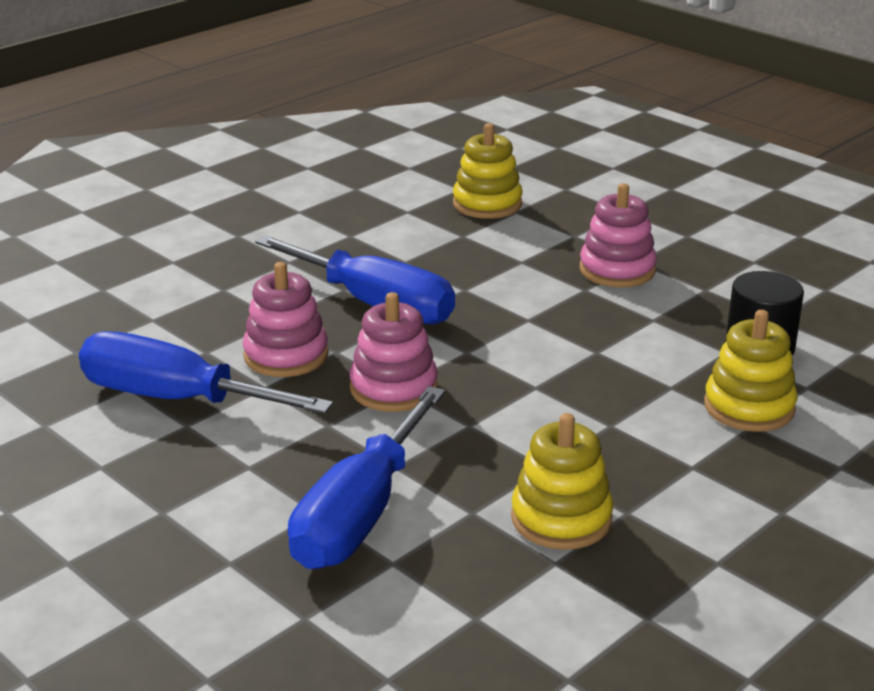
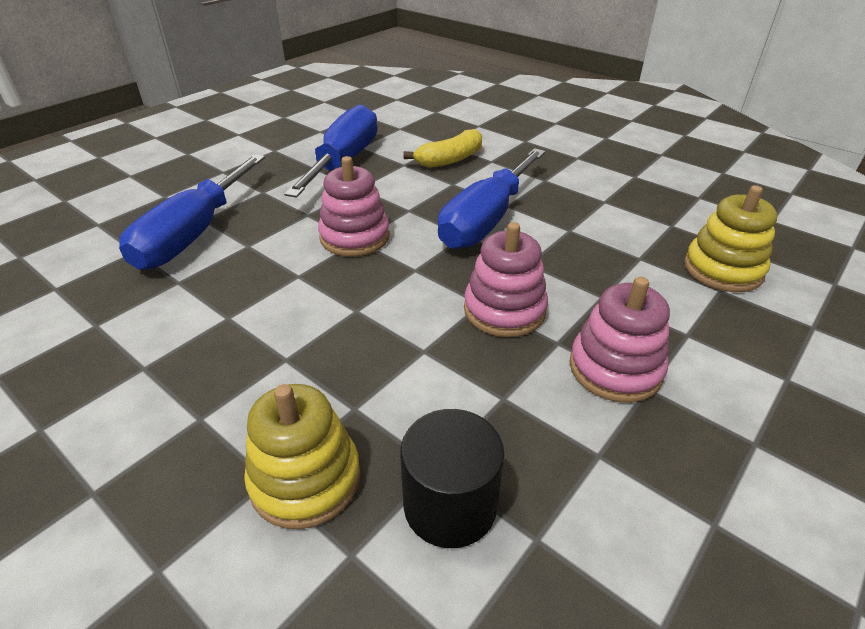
camera: 85 degrees right, 10 degrees up
pink stacking toy [242,262,329,377] -> pink stacking toy moved to [464,222,548,337]
blue screwdriver [288,386,445,569] -> blue screwdriver turned 90 degrees counterclockwise [119,154,265,270]
yellow stacking toy [511,413,614,550] -> none
none -> yellow banana [403,129,482,168]

